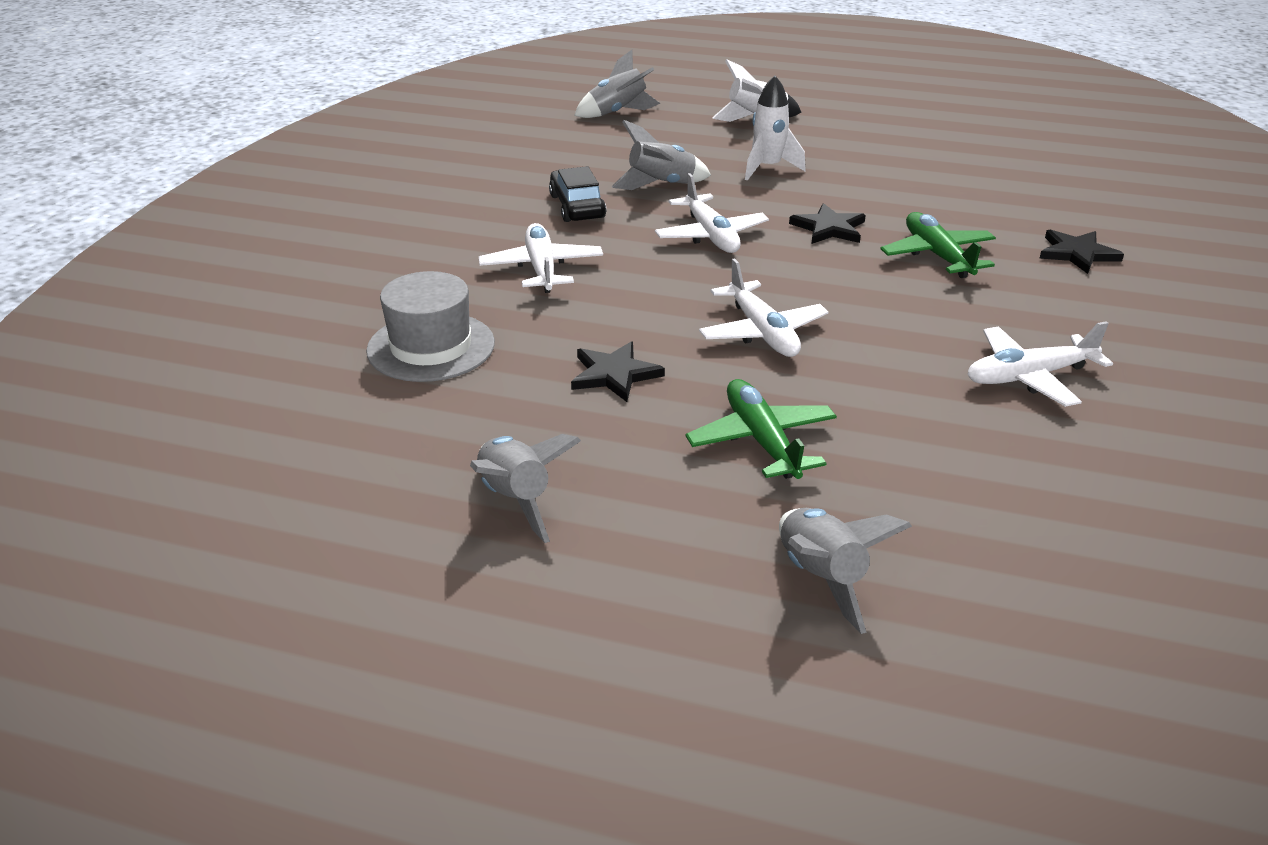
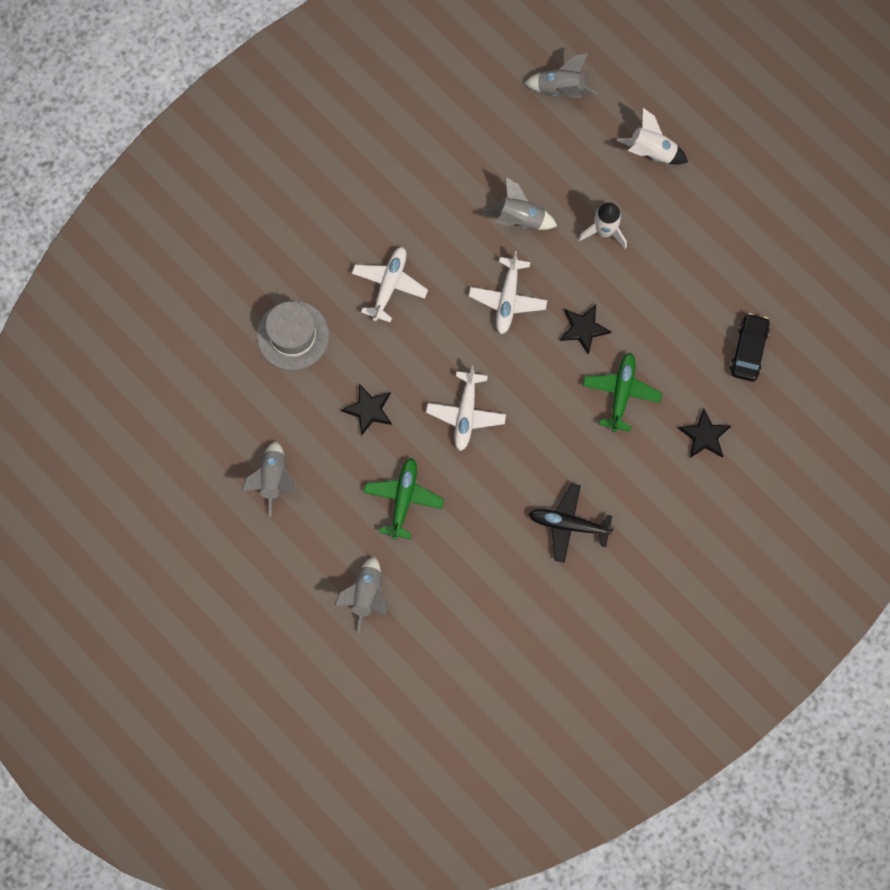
camera: 30 degrees right, 40 degrees up
black car [549,166,606,222] -> black car moved to [730,313,770,381]
white plane [967,321,1113,407] -> black plane [529,483,614,563]

